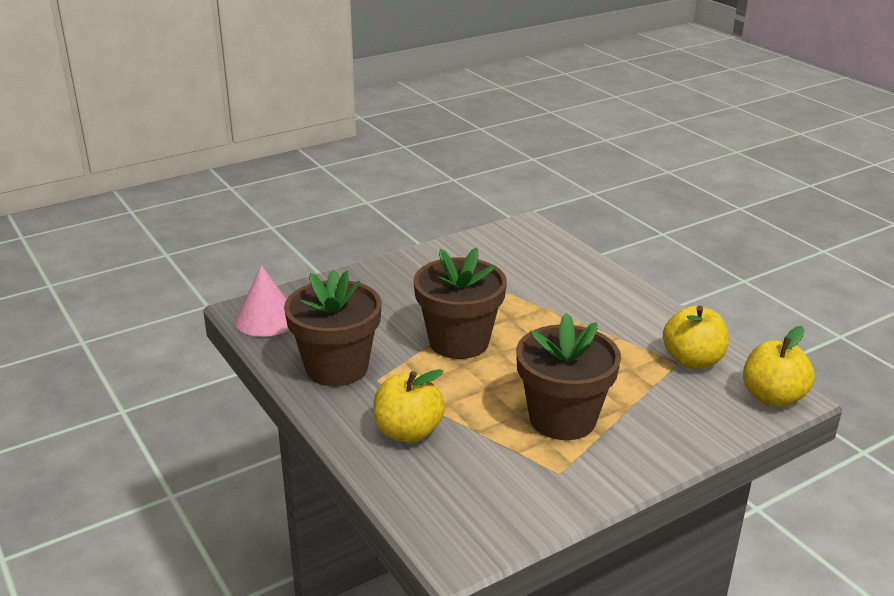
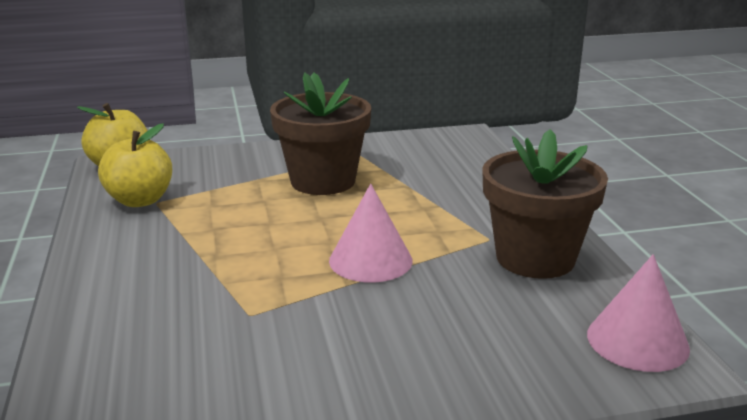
camera: 160 degrees left, 5 degrees down
yellow apple [373,369,445,443] -> none
brown flower pot [413,248,507,359] -> pink cone [329,184,413,283]

